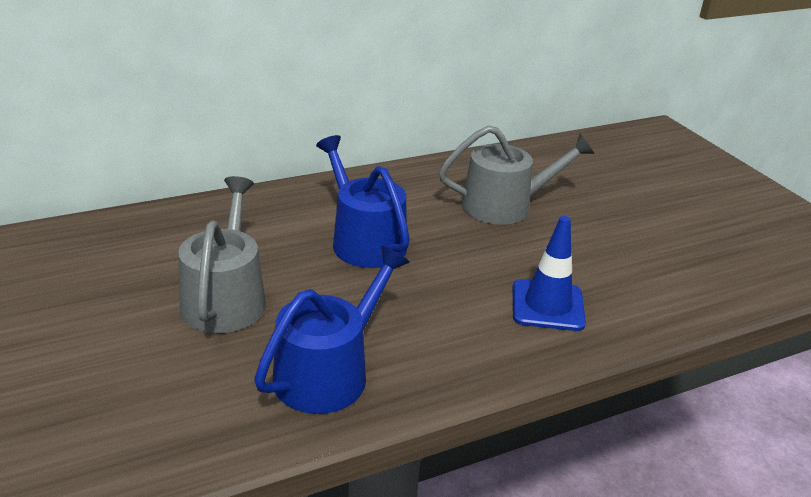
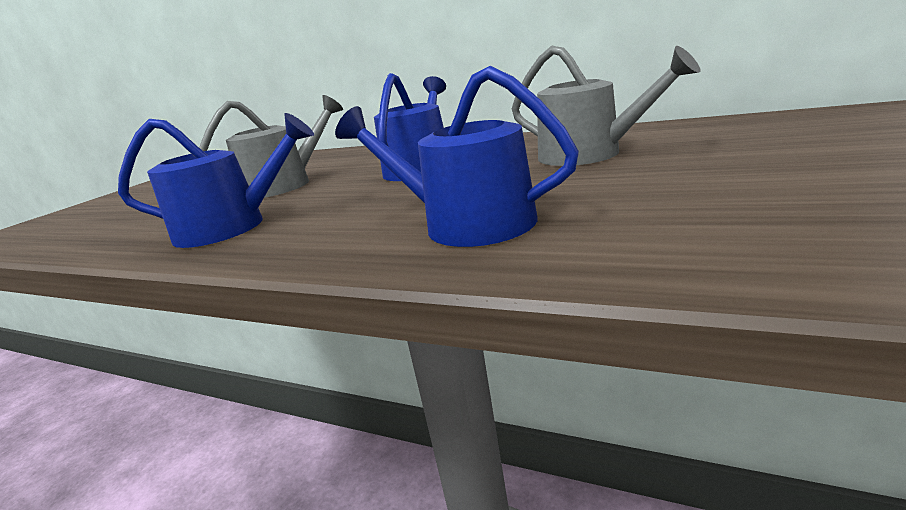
camera: 55 degrees right, 10 degrees down
blue traffic cone [513,216,586,331] -> blue watering can [335,66,579,247]

